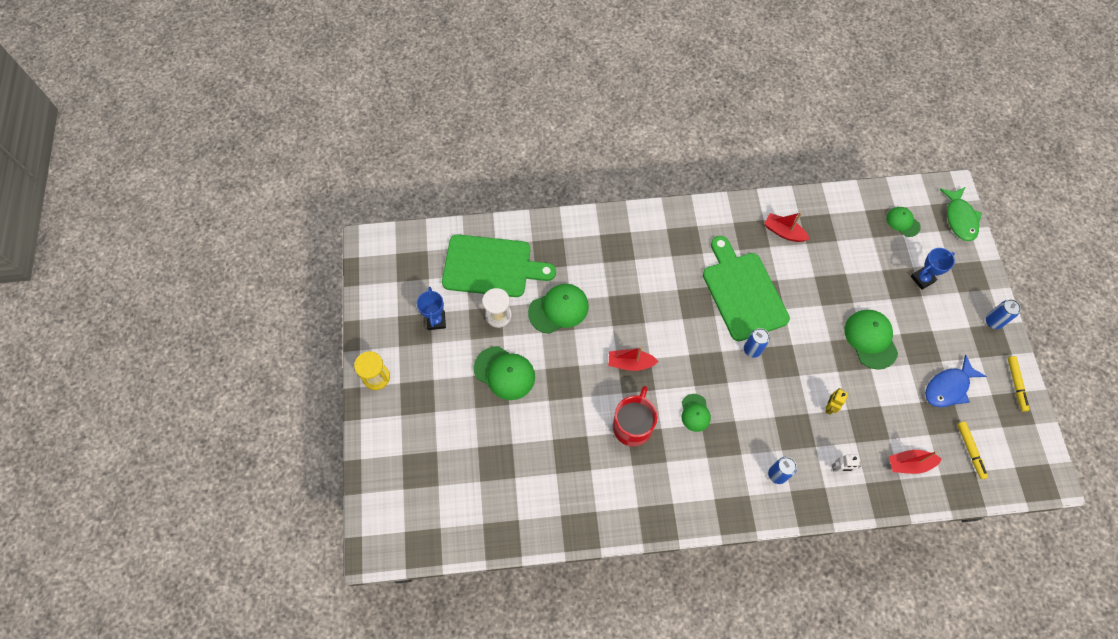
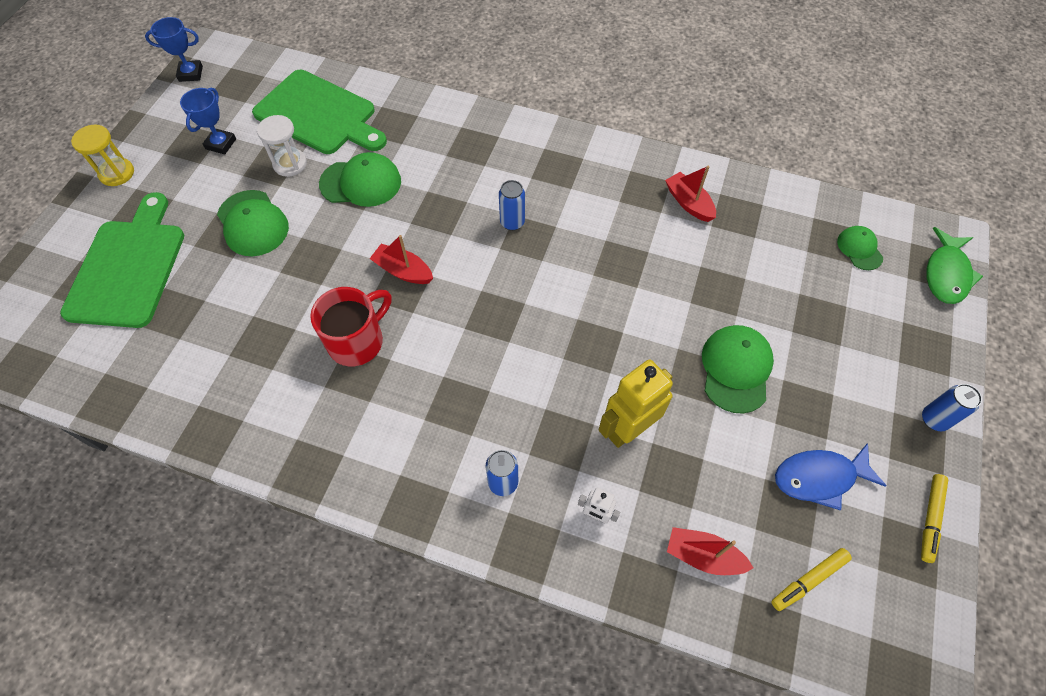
camera: 25 degrees right, 5 degrees down
green cap [682,394,711,432] -> none
green cutting board [703,236,790,341] -> green cutting board moved to [60,192,184,328]
blue can [744,328,770,358] -> blue can moved to [499,180,525,231]
yellow robot [825,388,848,415] -> yellow robot [599,359,673,448], size x2.02
blue trophy [910,248,955,290] -> blue trophy moved to [145,17,203,82]
yellow marker [957,422,988,479] -> yellow marker turned 45 degrees clockwise [771,548,852,611]

